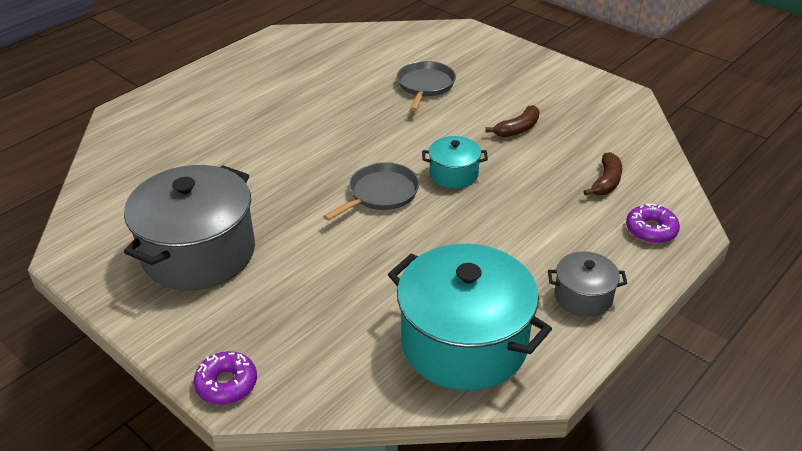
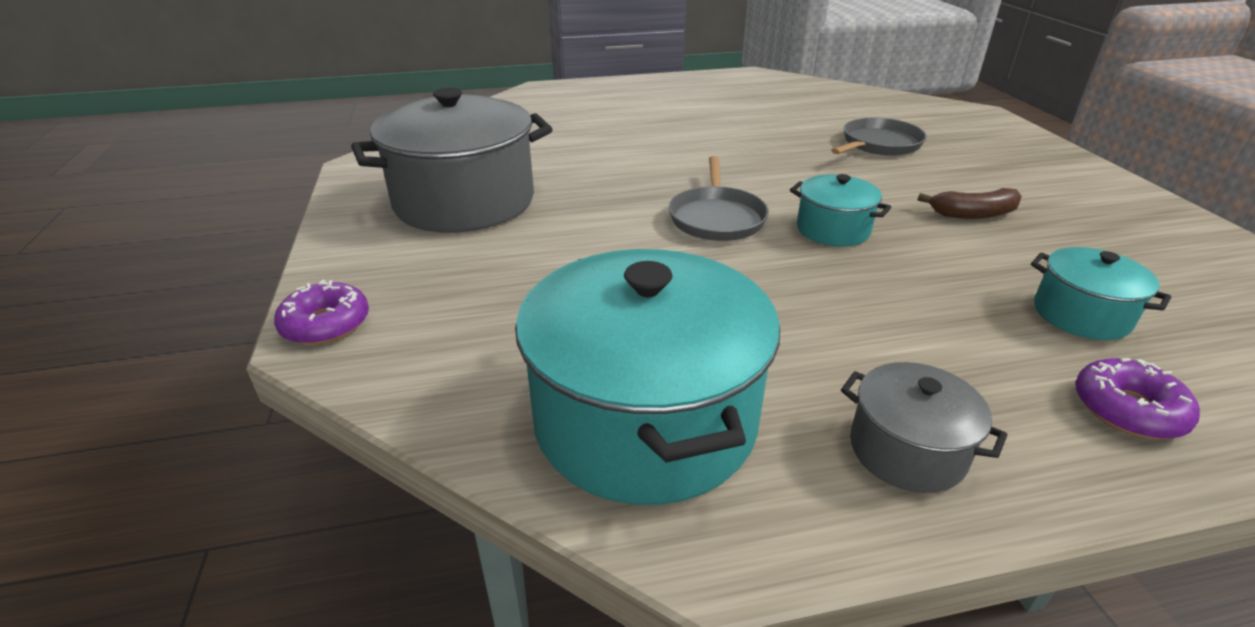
camera: 35 degrees right, 5 degrees down
grey pan [323,162,419,221] -> grey pan turned 105 degrees clockwise [669,156,769,241]
brown banana [583,152,622,196] -> turquoise pot [1031,247,1171,340]

